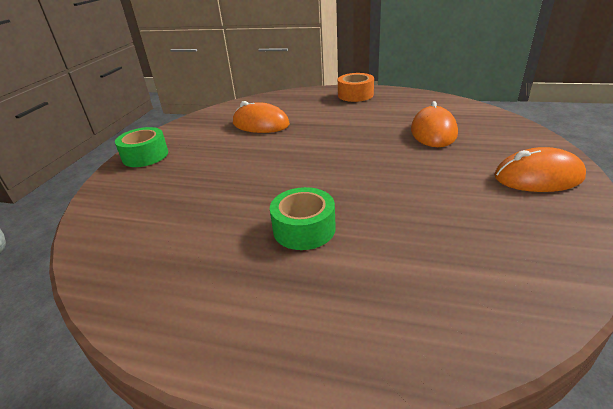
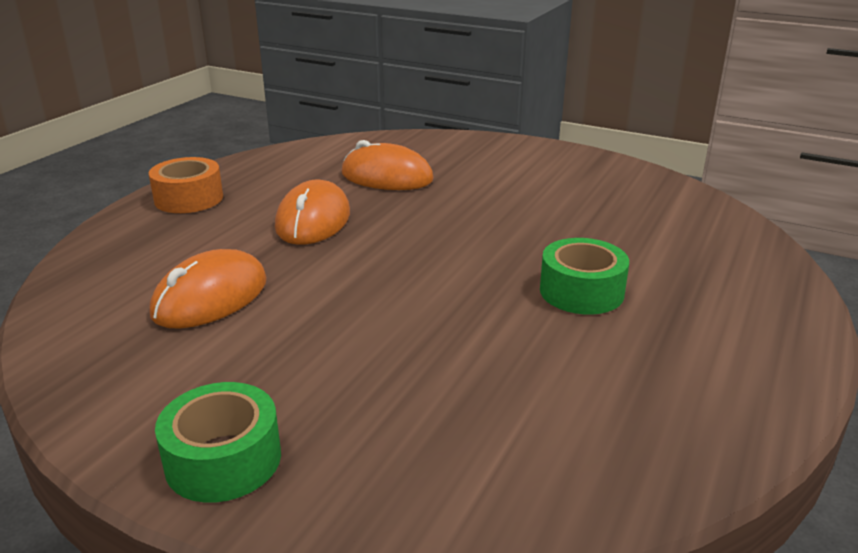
camera: 80 degrees left, 5 degrees down
orange mouse [494,147,586,192] -> orange mouse moved to [275,180,350,245]

